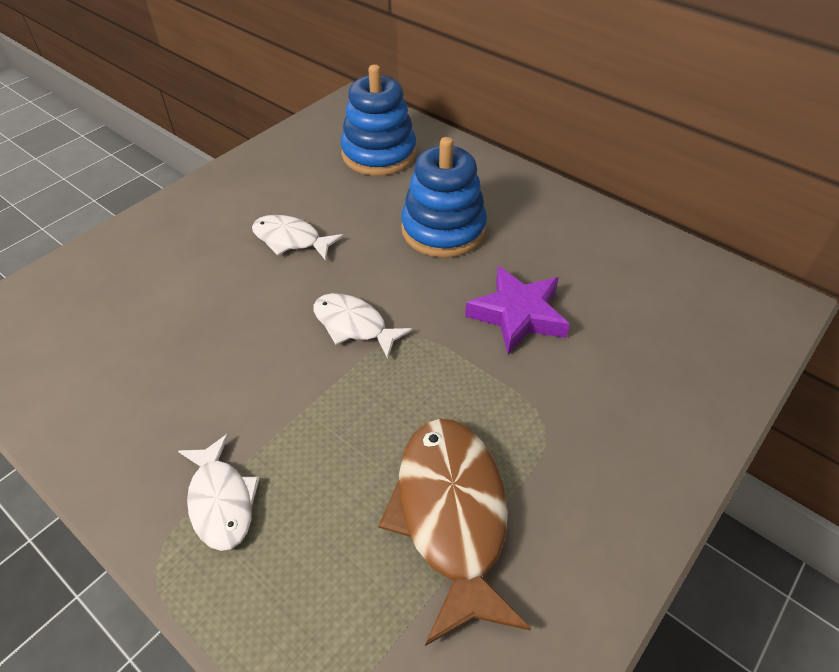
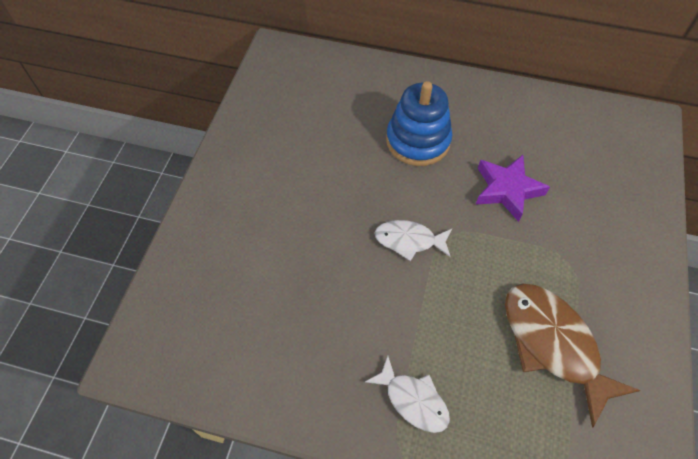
camera: 25 degrees left, 10 degrees up
white fish [252,215,344,261] -> none
blue stacking toy [340,64,416,176] -> none

